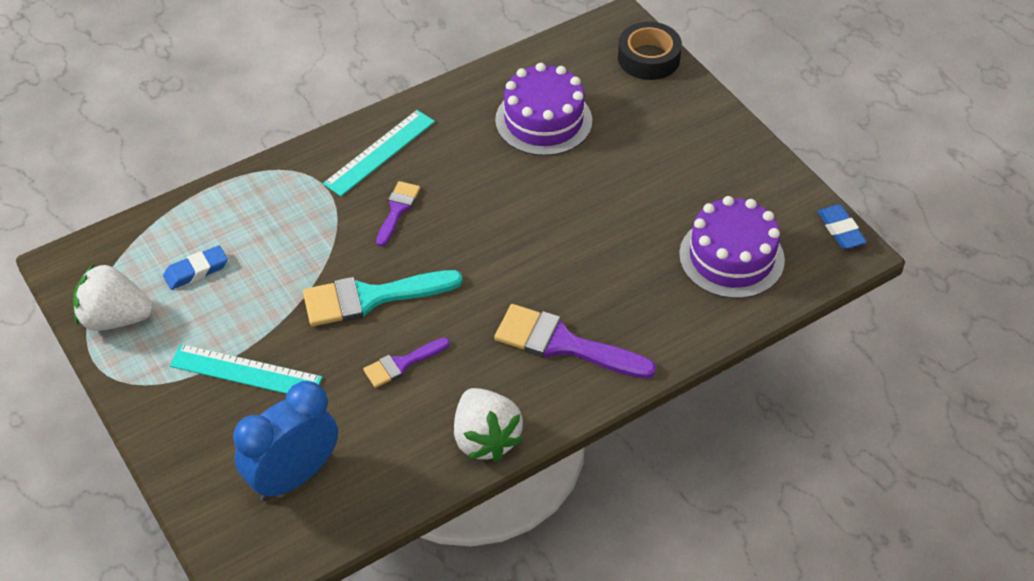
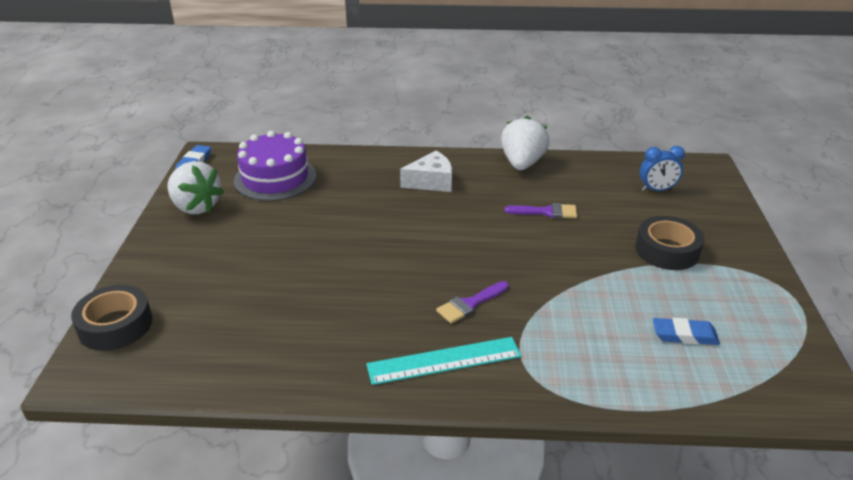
camera: 145 degrees left, 15 degrees down
white strawberry [73,263,153,331] -> white strawberry moved to [167,161,224,214]
turquoise ruler [169,344,322,394] -> black tape [635,216,704,270]
blue clock [233,381,338,501] -> blue clock [640,146,685,191], size x0.55
turquoise brush [303,270,463,326] -> none
purple brush [494,304,656,379] -> white cheese [400,151,452,192]
purple cake [495,63,592,156] -> none

